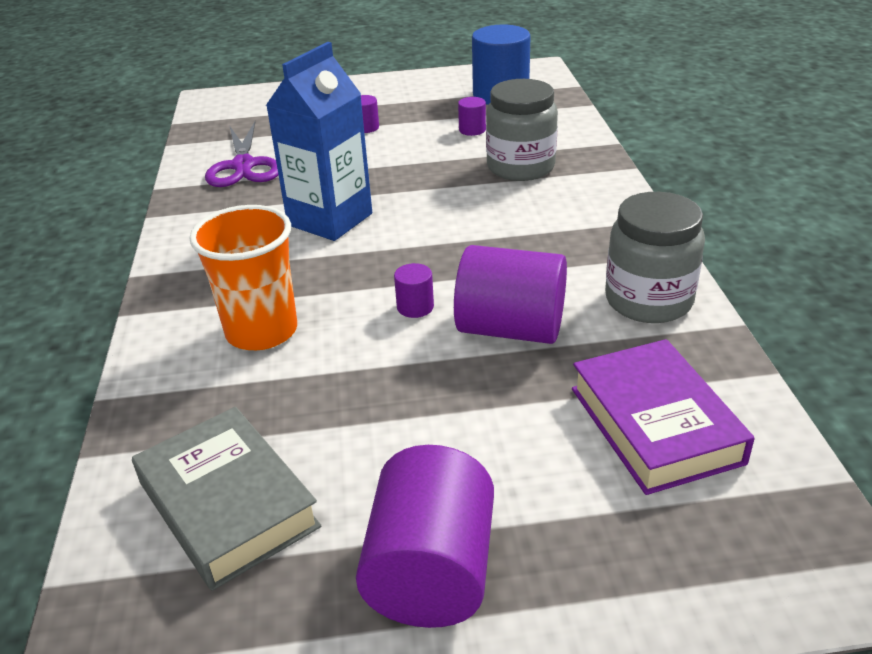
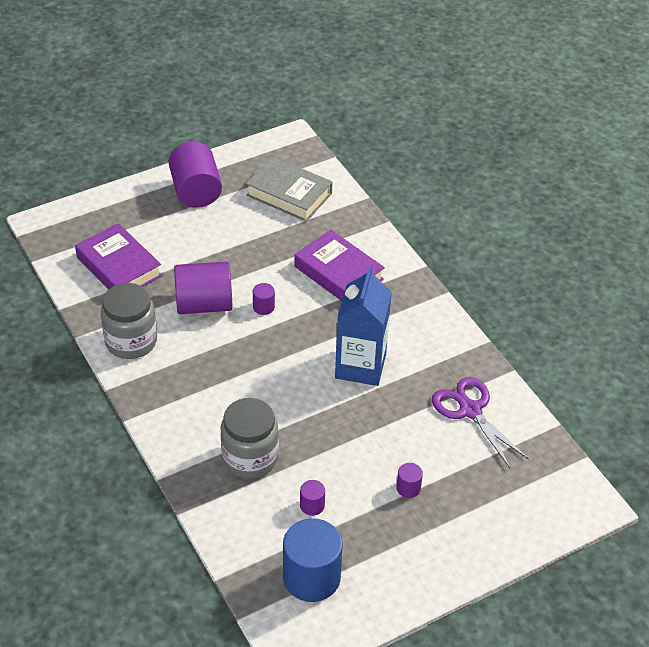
camera: 155 degrees right, 10 degrees up
orange cup [190,205,297,350] -> purple book [294,230,385,301]

